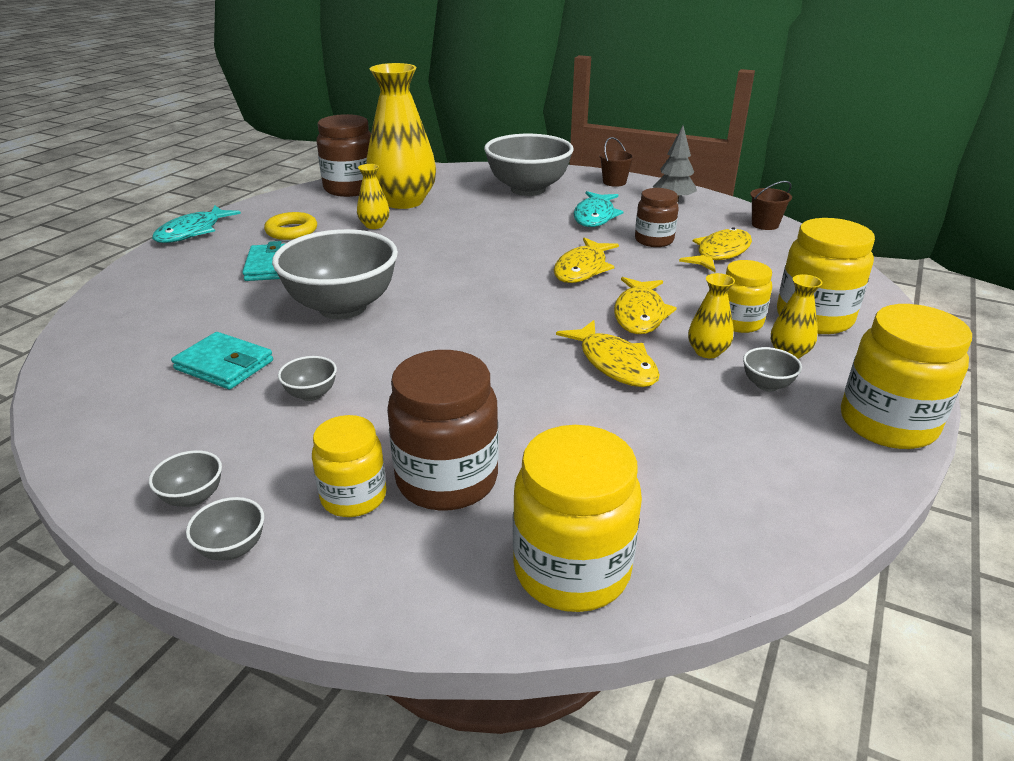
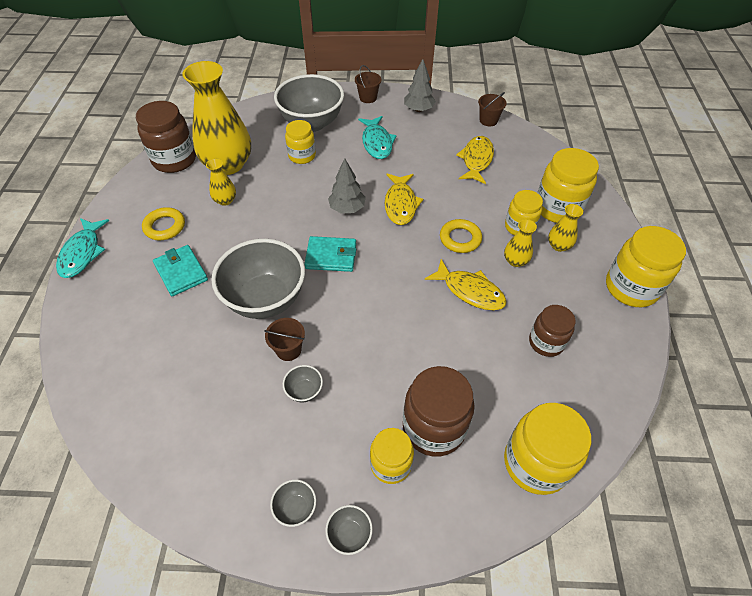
camera: 25 degrees left, 20 degrees up
turquoise wallet [171,332,273,389] -> turquoise wallet moved to [305,236,356,272]
yellow fish [614,277,677,334] -> yellow ring [440,219,482,253]
brown jar [635,188,679,247] -> brown jar moved to [529,305,576,357]
grey bowl [743,347,802,391] -> none
none -> brown bucket [264,318,305,361]
none -> yellow jar [285,120,316,164]
none -> grey tree [328,158,366,214]

